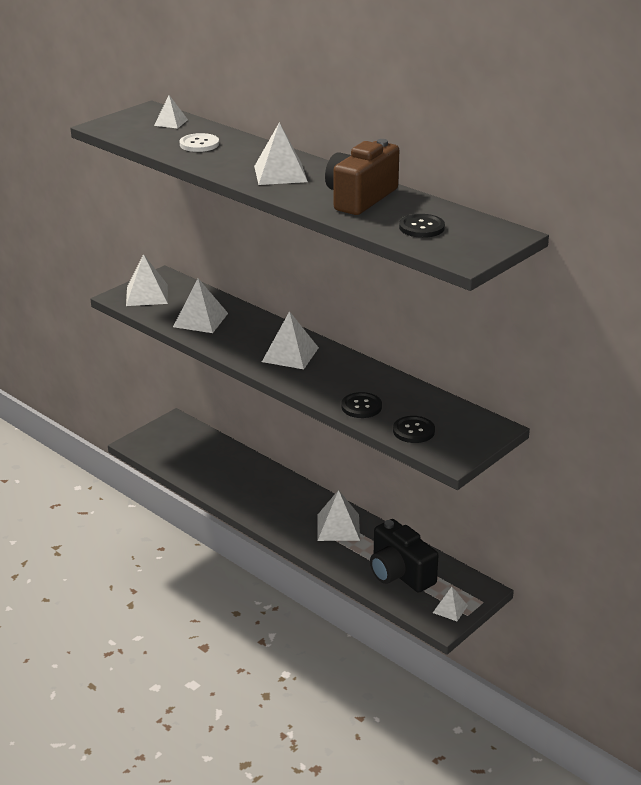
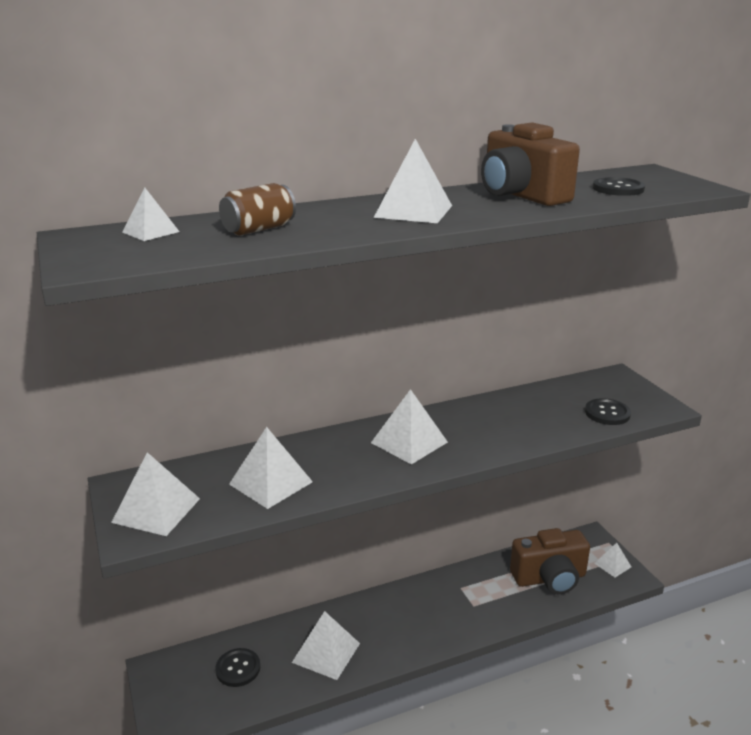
camera: 65 degrees left, 5 degrees down
white button [180,133,219,152] -> brown can [219,183,296,236]
white pyramid [317,490,360,541] -> white pyramid moved to [292,611,360,680]
black button [341,392,382,418] -> black button moved to [215,648,260,687]
black camera [370,519,438,593] -> brown camera [510,528,590,594]

